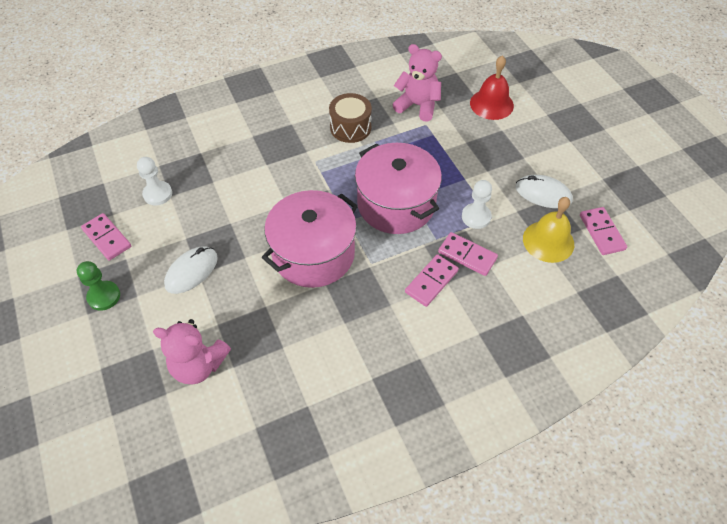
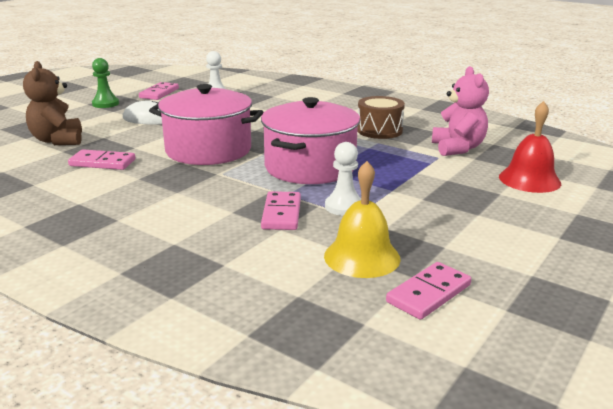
camera: 60 degrees right, 30 degrees down
pink teddy bear [153,319,231,384] -> brown teddy bear [23,61,82,145]
pink domino [405,254,459,307] -> pink domino moved to [68,149,135,170]
white mouse [515,175,573,208] -> none

